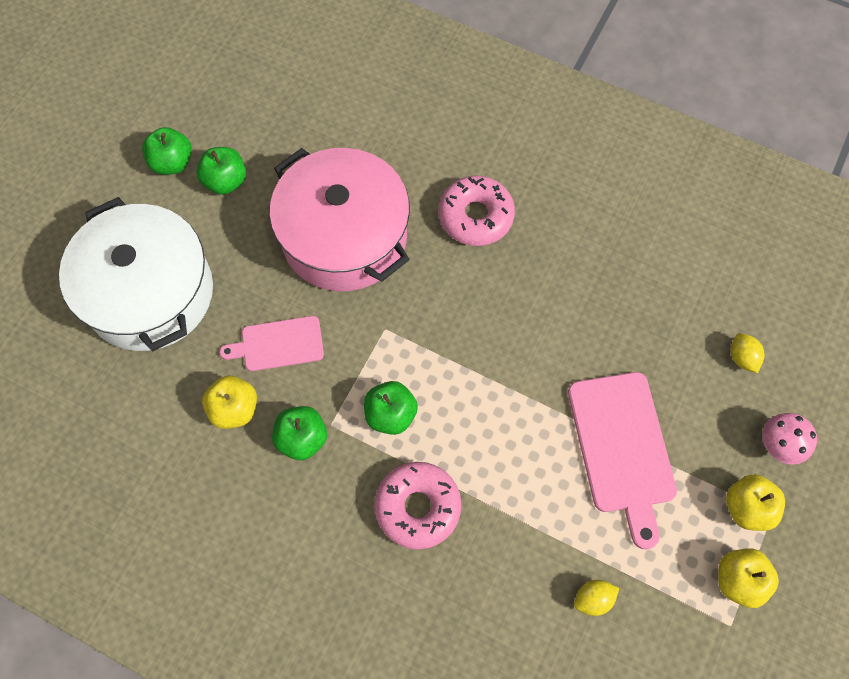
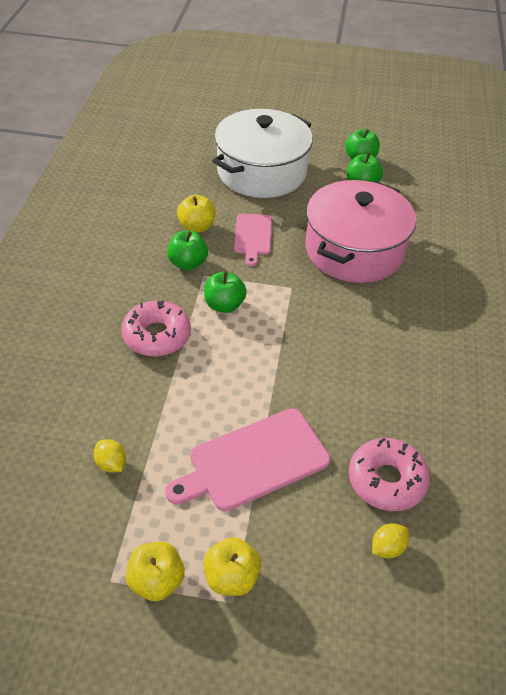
camera: 70 degrees right, 20 degrees down
pink cutting board [220,316,324,371] -> pink cutting board turned 150 degrees counterclockwise [234,214,272,266]
pink donut [438,175,515,246] -> pink donut moved to [349,438,430,511]
pink mushroom [762,413,817,465] -> none

